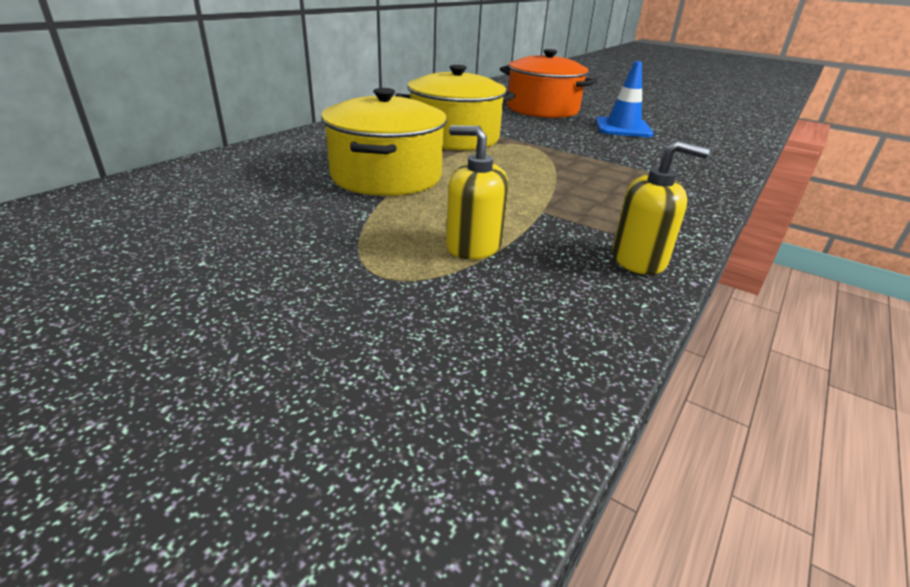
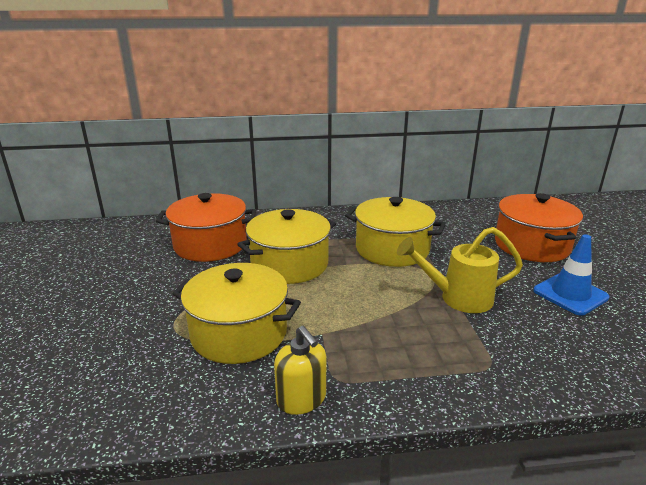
camera: 50 degrees right, 5 degrees down
yellow soap dispenser [446,125,508,260] -> yellow pot [172,263,301,364]
none -> orange pot [156,193,256,262]
none -> yellow watering can [397,227,523,313]

